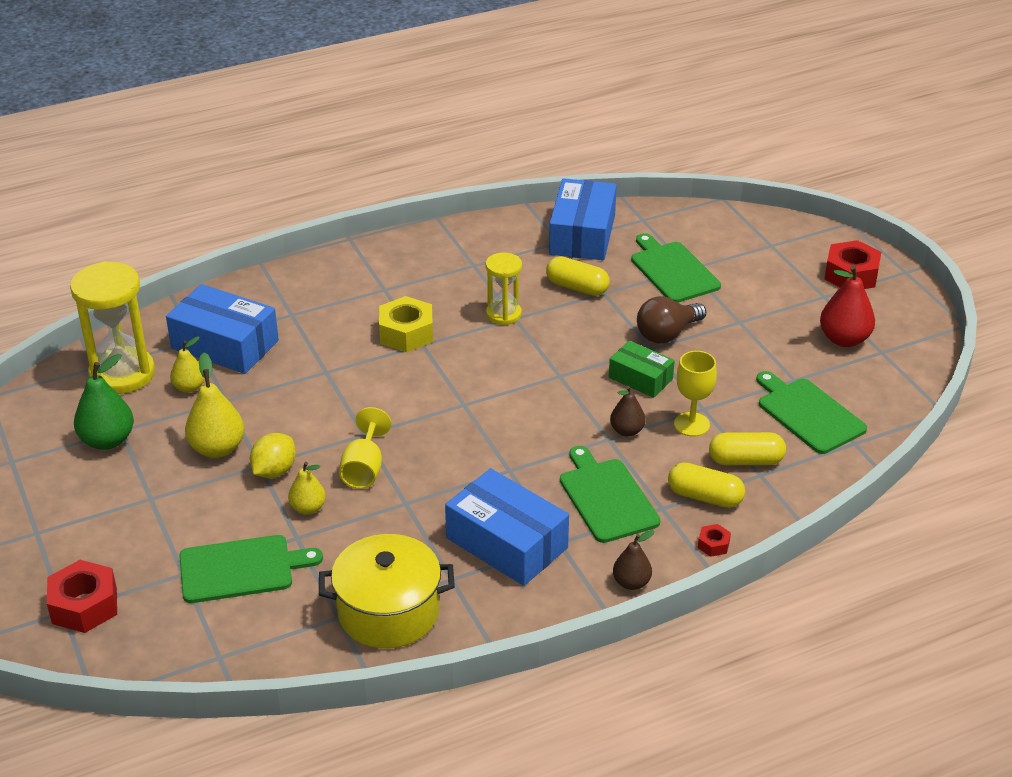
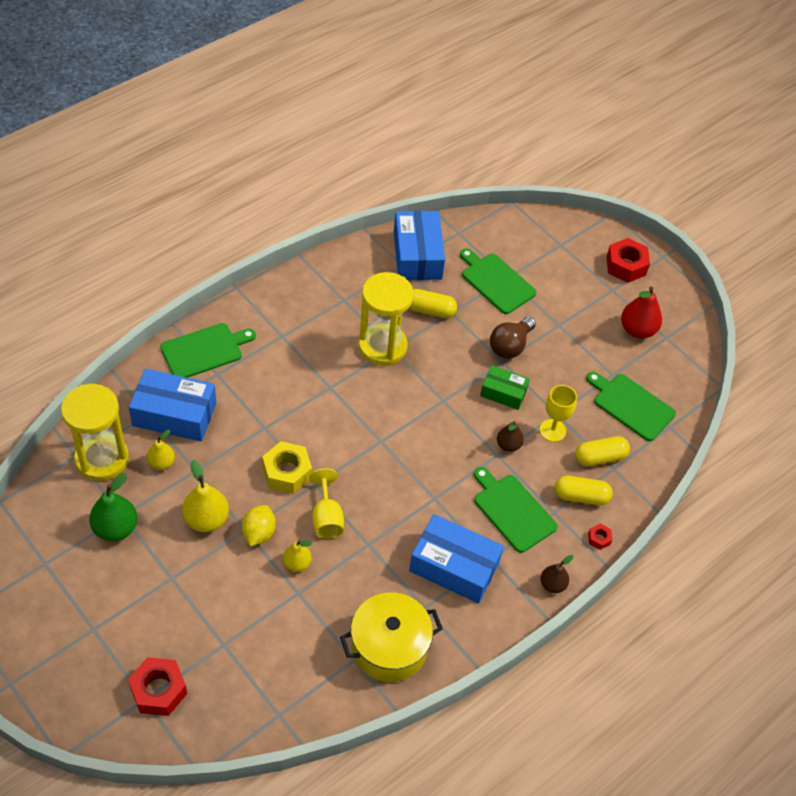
camera: 20 degrees left, 15 degrees up
green cutting board [179,535,323,603] -> green cutting board moved to [160,323,256,378]
yellow nut [379,296,433,352] -> yellow nut moved to [262,441,312,494]
yellow hourglass [486,253,522,325] -> yellow hourglass [359,272,414,366], size x1.74

